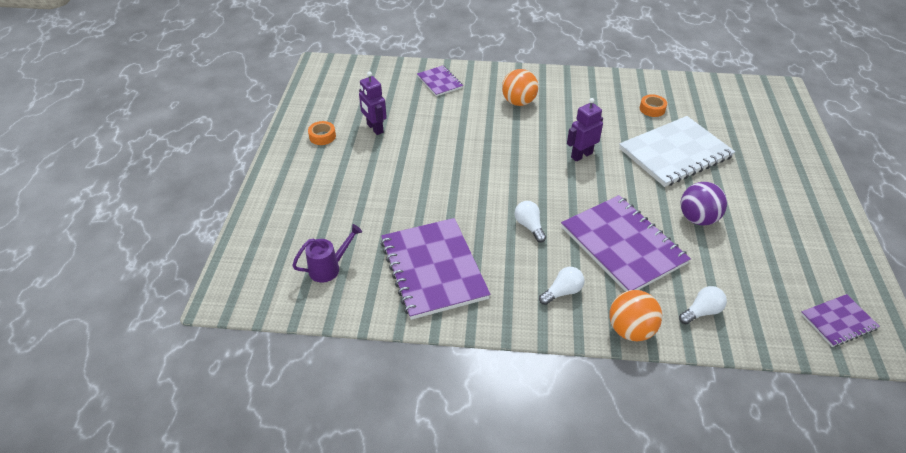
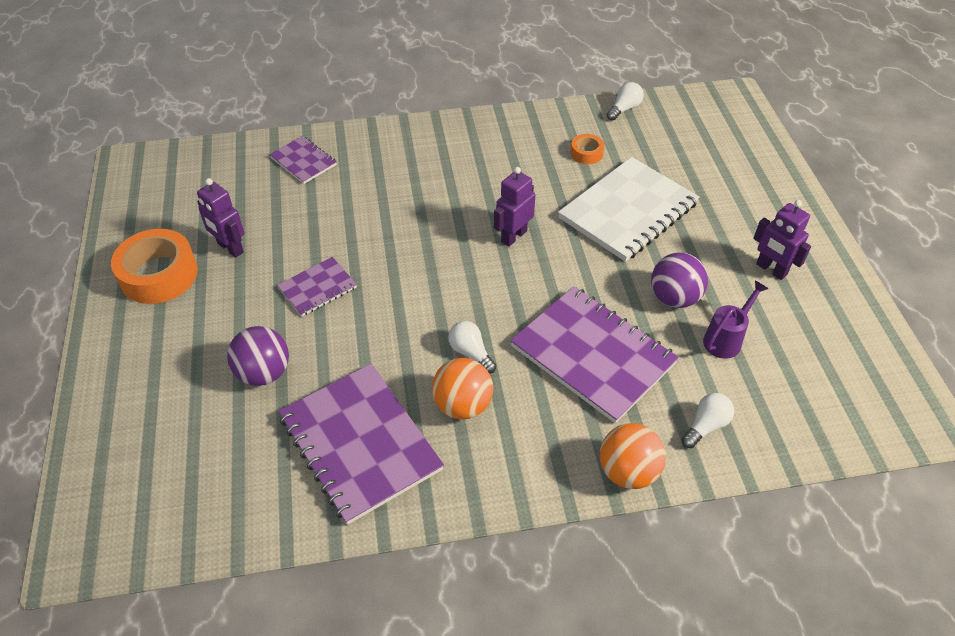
camera: 15 degrees left, 5 degrees up
purple watering can [292,224,362,282] -> purple watering can moved to [703,280,769,359]
orange tape [308,121,336,145] -> orange tape [111,229,198,304], size x2.05
orange ball [502,69,538,106] -> orange ball moved to [432,358,493,420]
white light bulb [539,267,584,305] -> white light bulb moved to [607,82,644,121]
purple notebook [801,294,880,347] -> purple notebook moved to [277,257,357,317]
none -> purple ball [227,326,289,386]
none -> purple robot [753,200,811,280]

